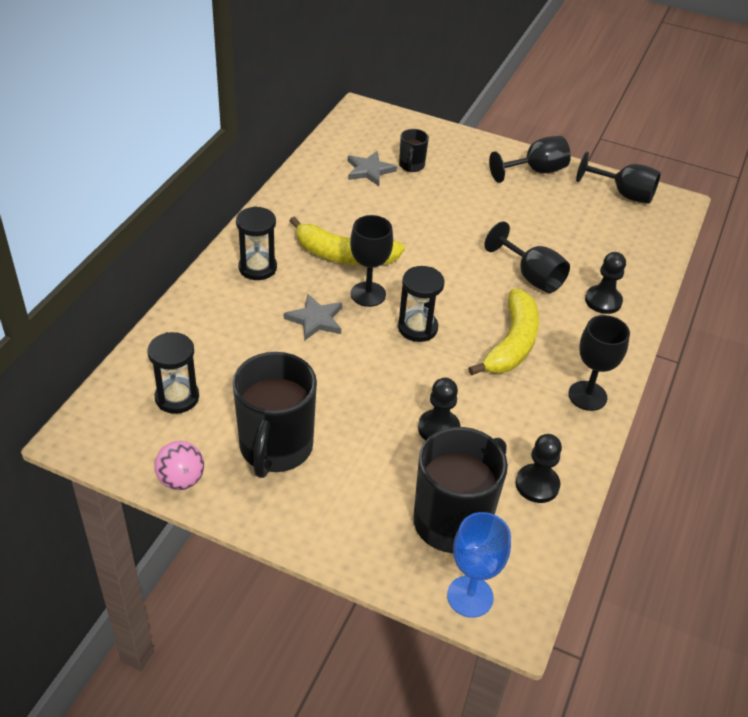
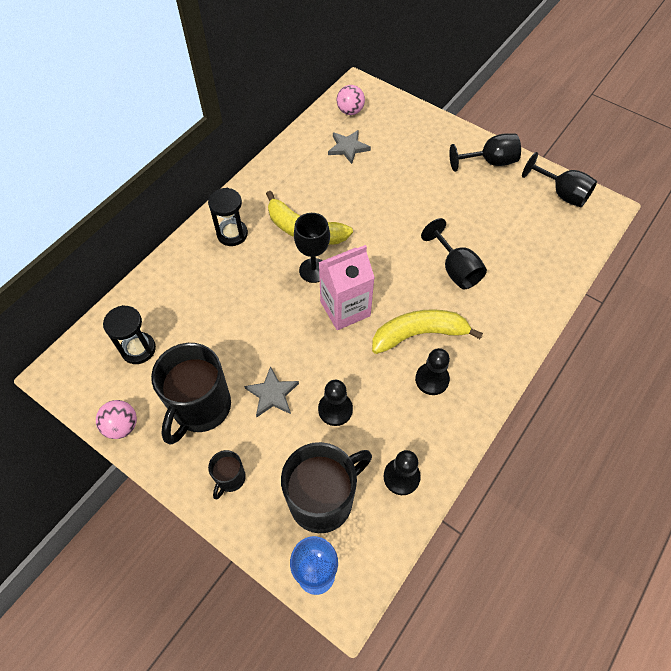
camera: 15 degrees right, 15 degrees up
grey star [284,294,342,341] -> grey star moved to [244,366,299,417]
black hourglass [398,266,445,342] -> pink carton [318,245,375,330]
black mug [399,129,429,172] -> black mug moved to [208,450,246,499]
yellow banana [468,289,539,376] -> yellow banana turned 135 degrees counterclockwise [372,309,483,354]
black goblet [568,315,630,411] -> none
black pawn [585,252,626,314] -> black pawn moved to [415,348,450,395]
none -> pink ball [337,85,365,115]

